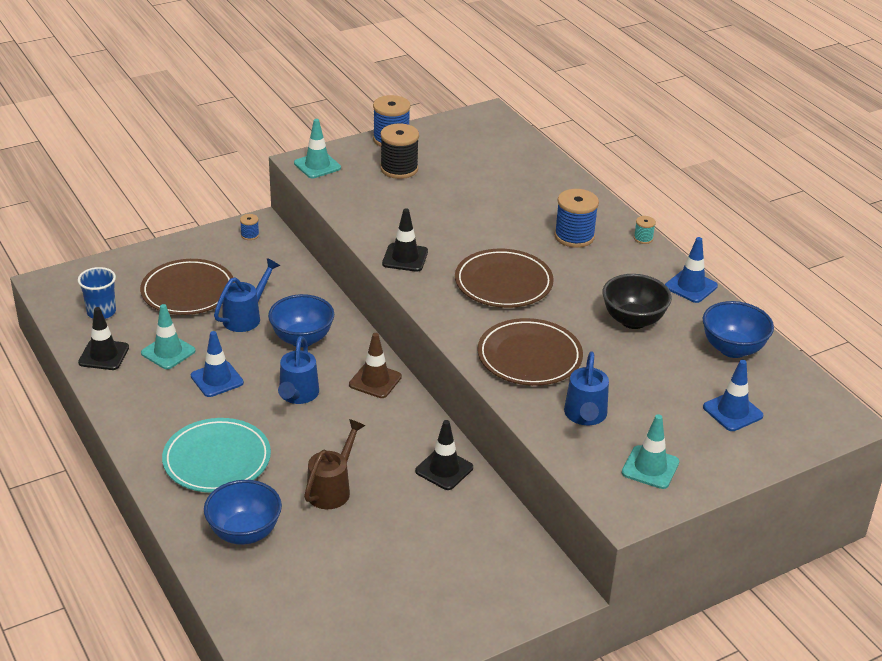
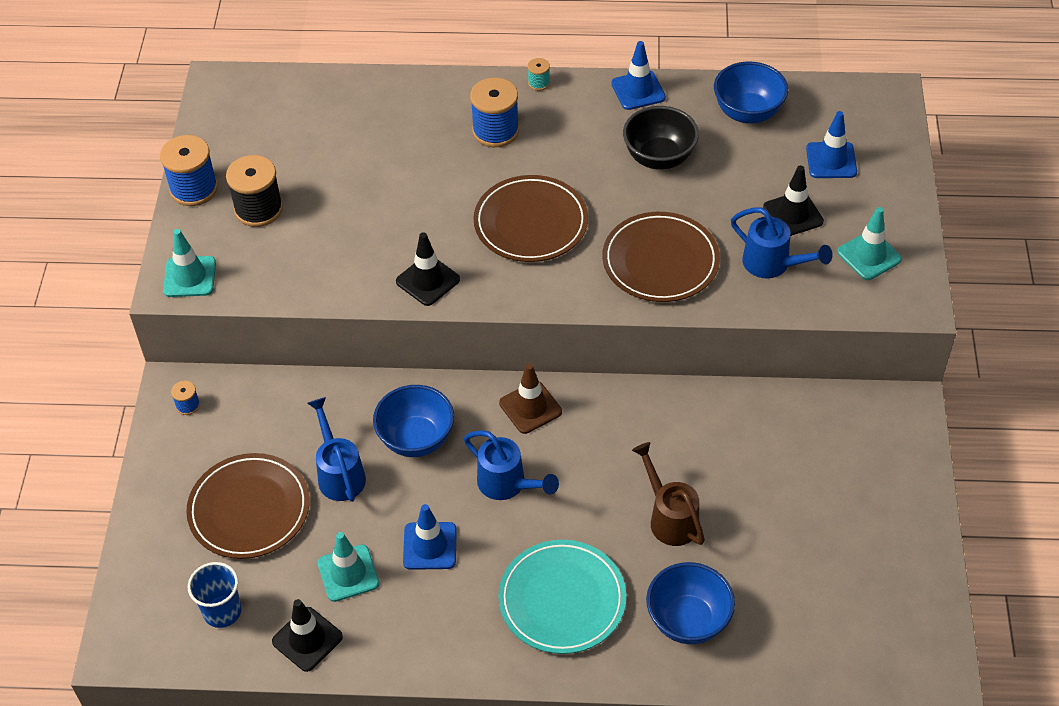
camera: 55 degrees left, 15 degrees up
black traffic cone [415,420,473,490] -> black traffic cone moved to [763,165,824,236]

